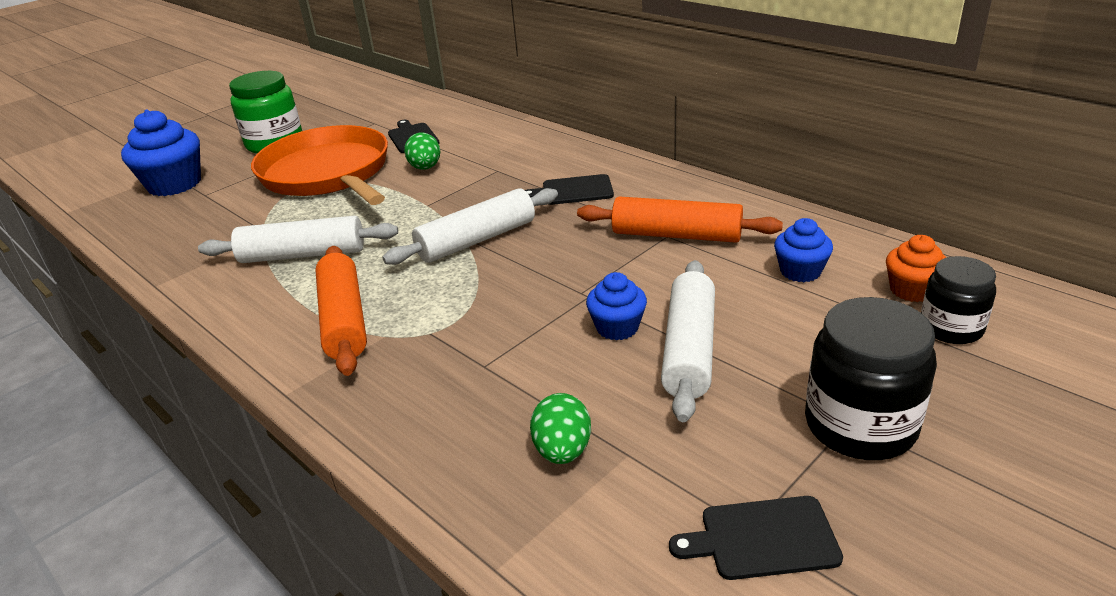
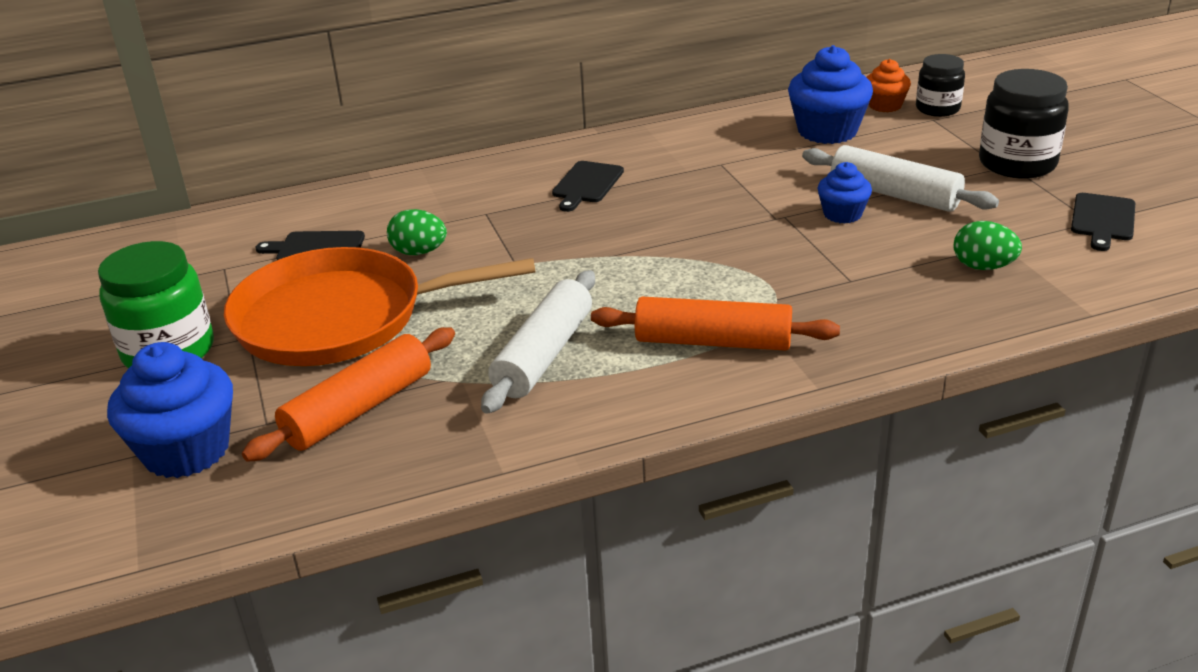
camera: 65 degrees left, 0 degrees up
white rolling pin [382,188,558,265] -> none
orange rolling pin [577,197,783,243] -> orange rolling pin moved to [242,327,455,462]
blue cupcake [774,218,833,282] -> blue cupcake [788,45,873,144], size x1.75

